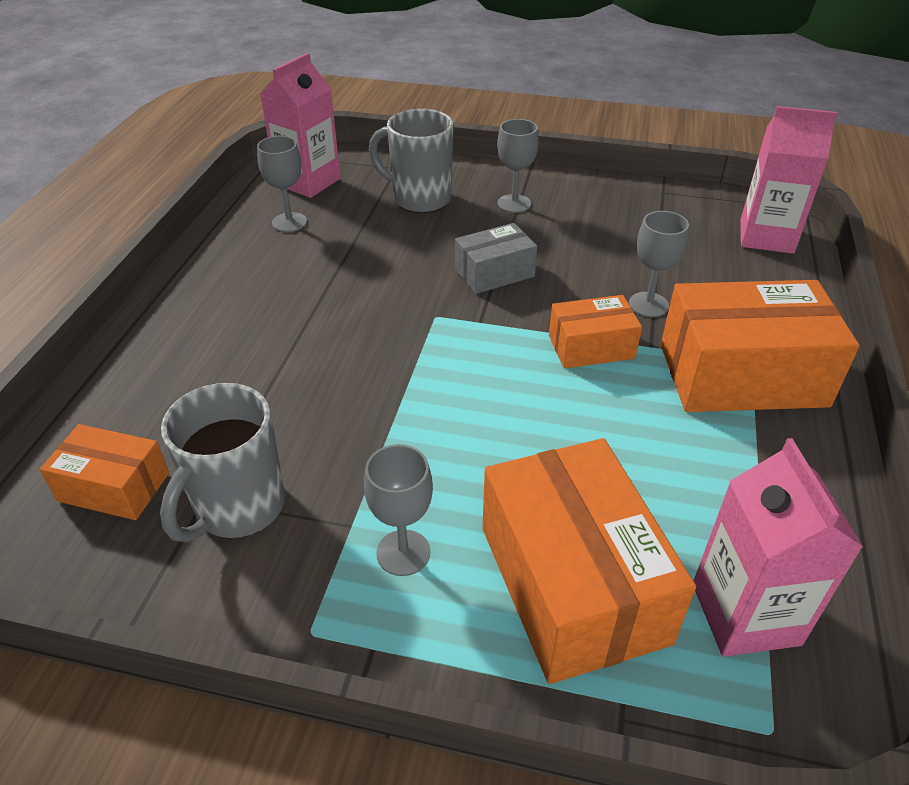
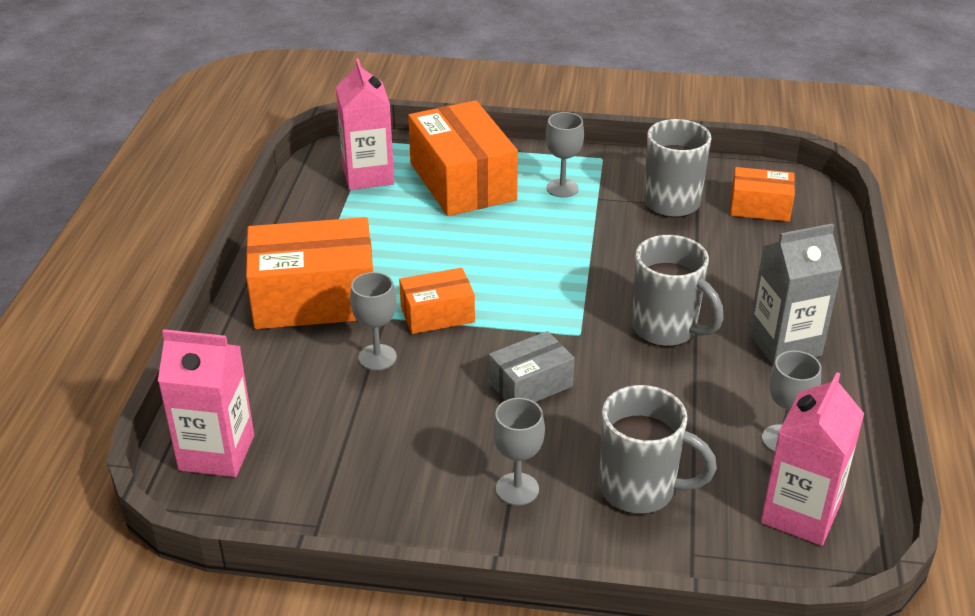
camera: 175 degrees right, 5 degrees down
none -> grey mug [632,235,724,347]
none -> grey carton [749,223,842,365]

